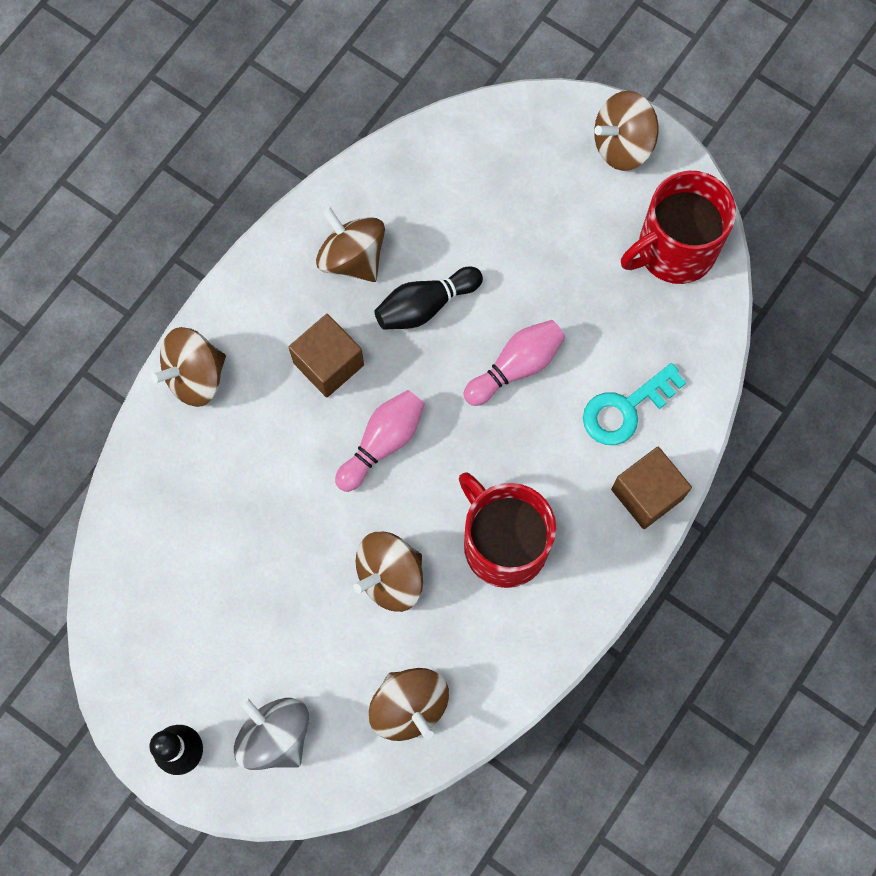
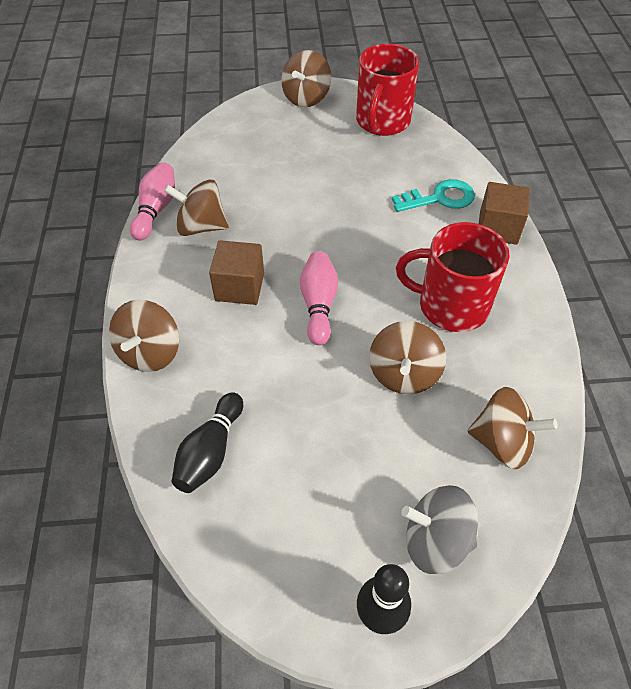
camera: 40 degrees left, 20 degrees down
black bowling pin [374,266,483,330] -> black bowling pin moved to [172,392,243,493]
pink bowling pin [463,320,565,406] -> pink bowling pin moved to [130,162,175,241]
turquoise key [583,363,686,445] -> turquoise key turned 120 degrees counterclockwise [392,179,475,212]

